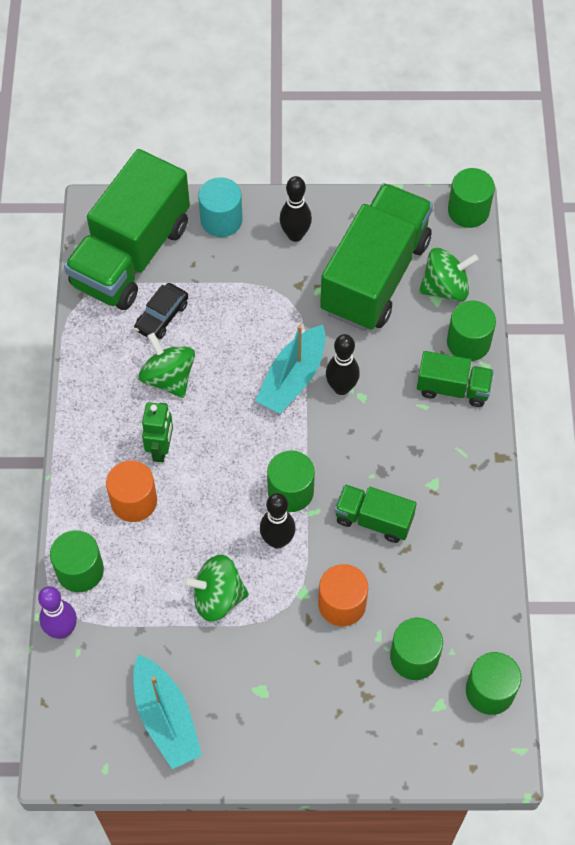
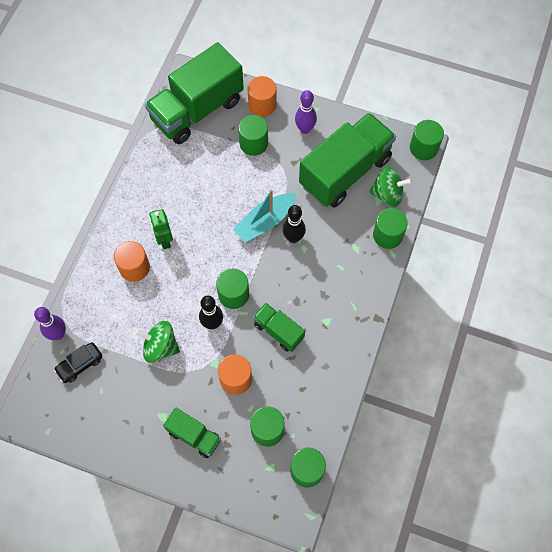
camera: 20 degrees right, 5 degrees up
green cylinder [50,530,104,592] -> green cylinder moved to [238,115,268,156]
turquoise boat [133,654,202,769] -> none
black car [134,283,188,339] -> black car moved to [54,342,102,383]
green spinning top [138,332,195,398] -> none
green robot [142,402,173,463] -> green robot turned 135 degrees clockwise [150,209,173,249]
turquoise cylinder [198,177,243,237] -> orange cylinder [247,76,277,117]
black bowling pin [280,176,312,242] -> purple bowling pin [295,90,317,134]
green truck [417,351,494,407] -> green truck moved to [163,407,221,458]

